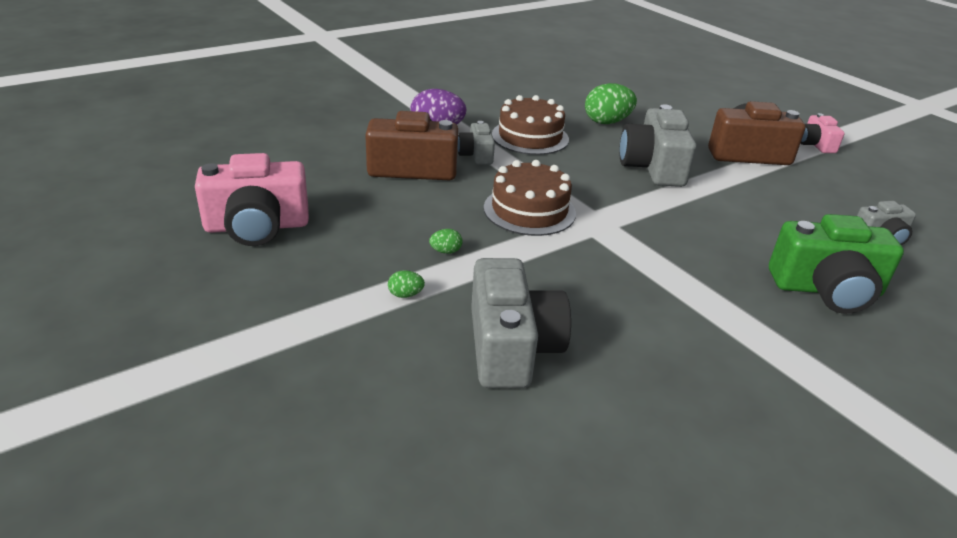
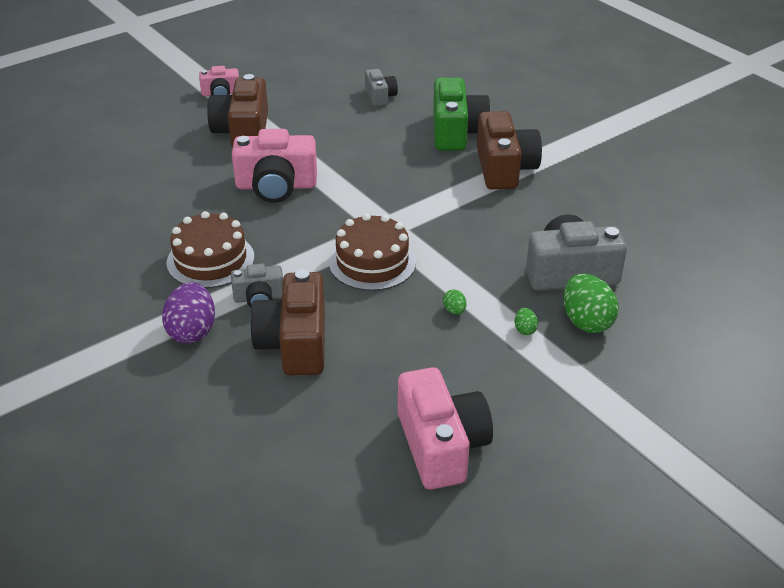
camera: 90 degrees left, 5 degrees up
green egg [585,83,637,124] -> green egg moved to [563,274,619,333]
grey camera [619,104,697,187] -> pink camera [232,129,317,203]
none -> brown camera [477,111,542,190]

